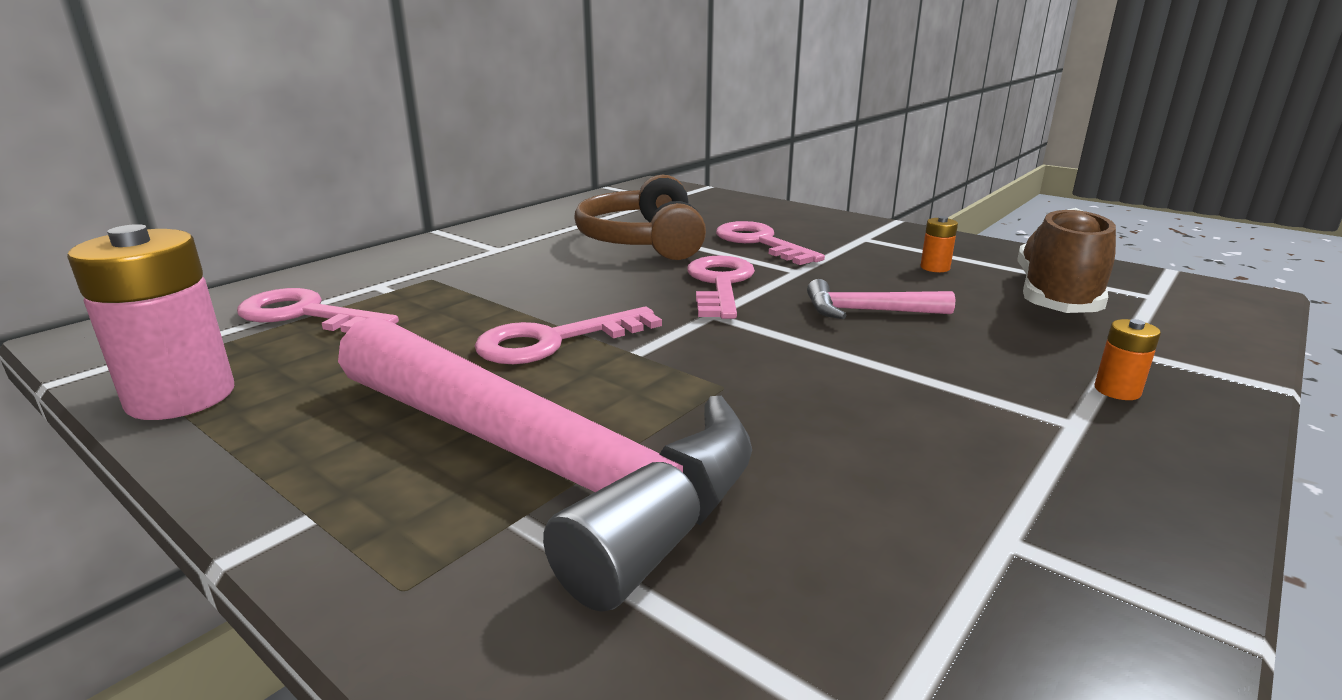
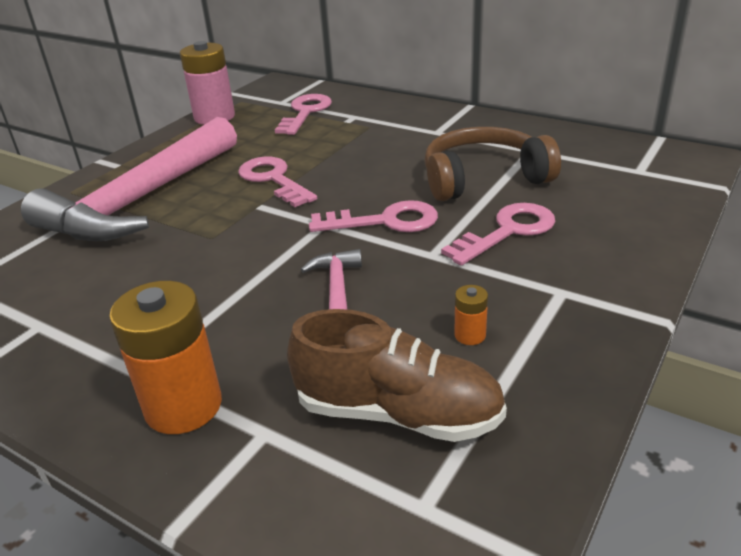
camera: 85 degrees right, 10 degrees up
orange battery [1095,319,1161,400] -> orange battery [109,281,222,434], size x2.27

